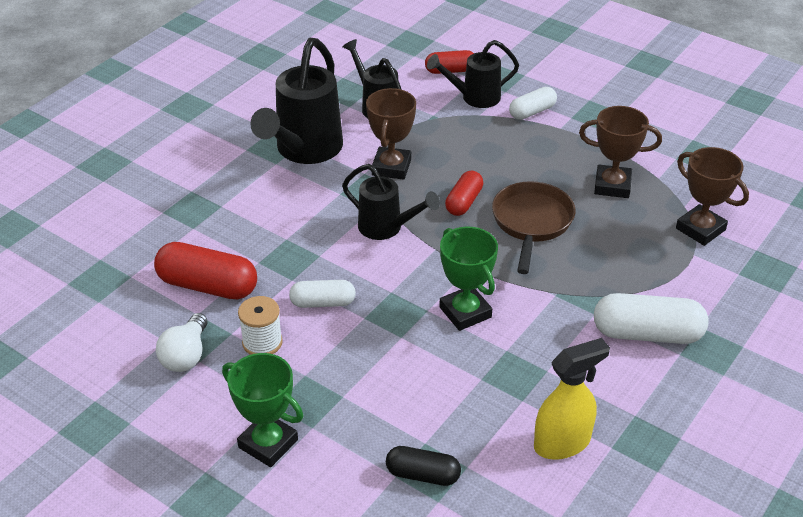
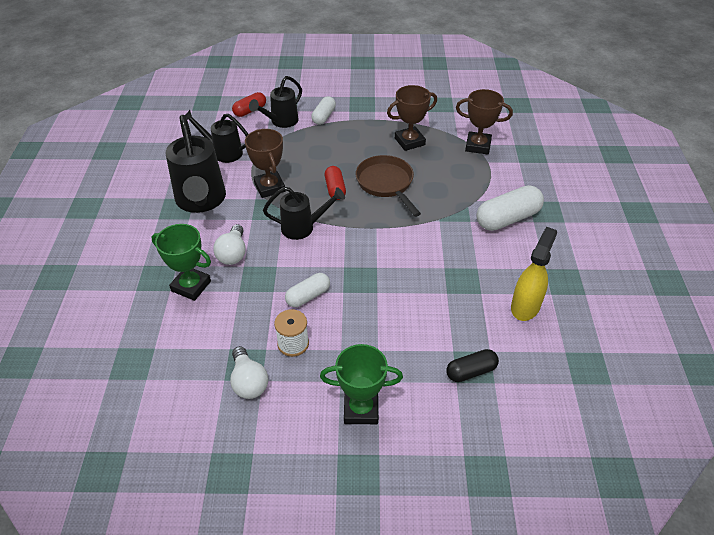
camera: 35 degrees left, 5 degrees up
red capsule [154,242,257,299] -> none
green trophy [439,227,498,331] -> green trophy moved to [151,224,211,301]
none -> white light bulb [213,224,246,265]

